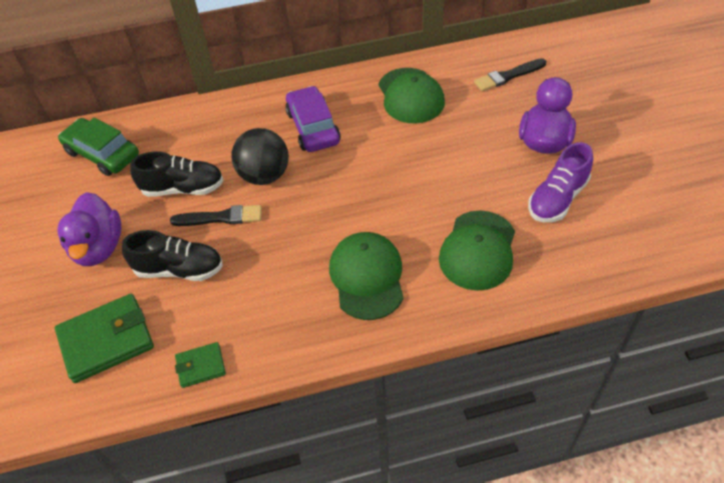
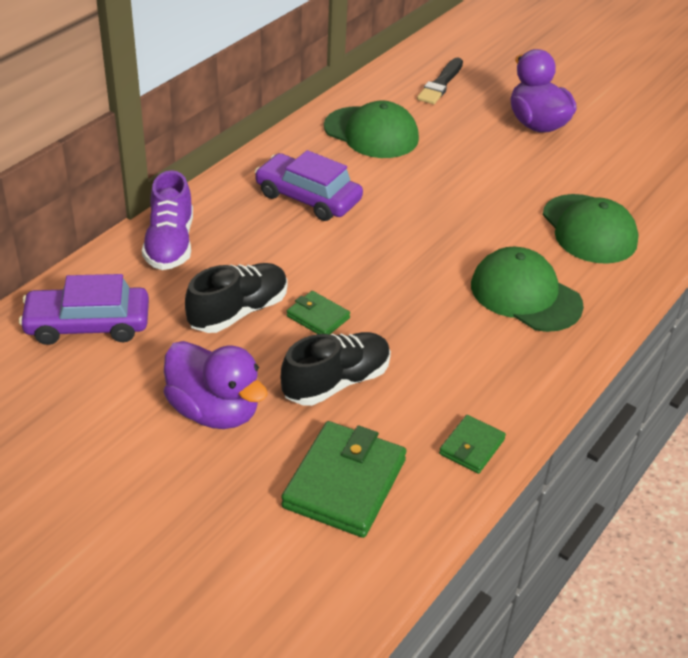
camera: 45 degrees left, 10 degrees down
green car [58,118,139,176] -> purple car [19,274,149,345]
black brush [170,205,262,226] -> green wallet [287,291,350,335]
black ball [231,128,289,185] -> none
purple shoe [528,142,593,222] -> purple shoe moved to [142,170,193,270]

